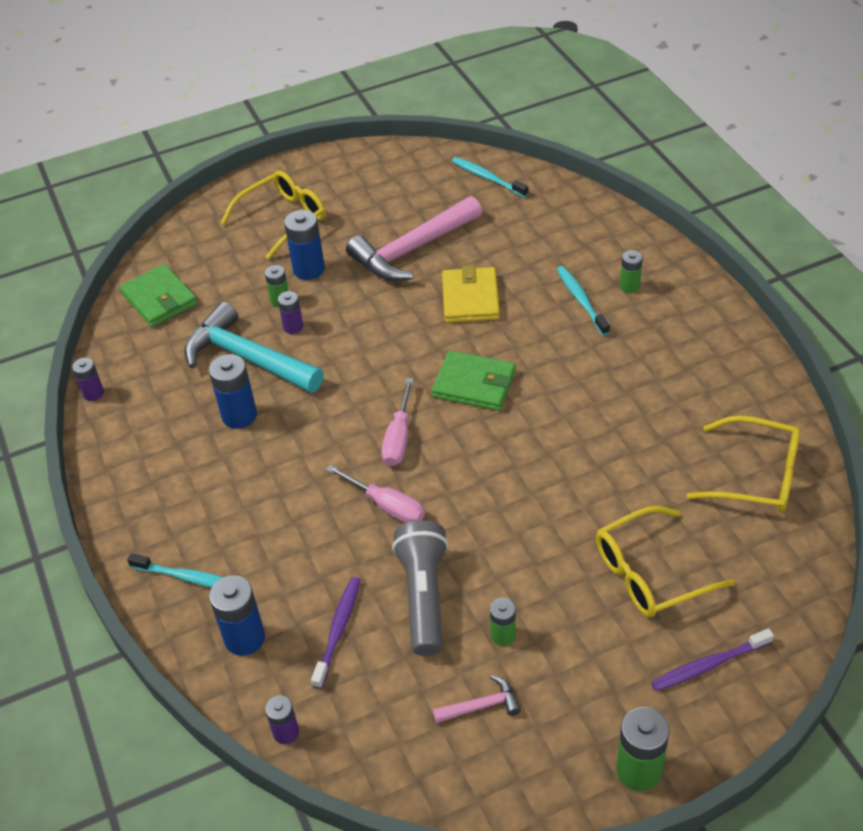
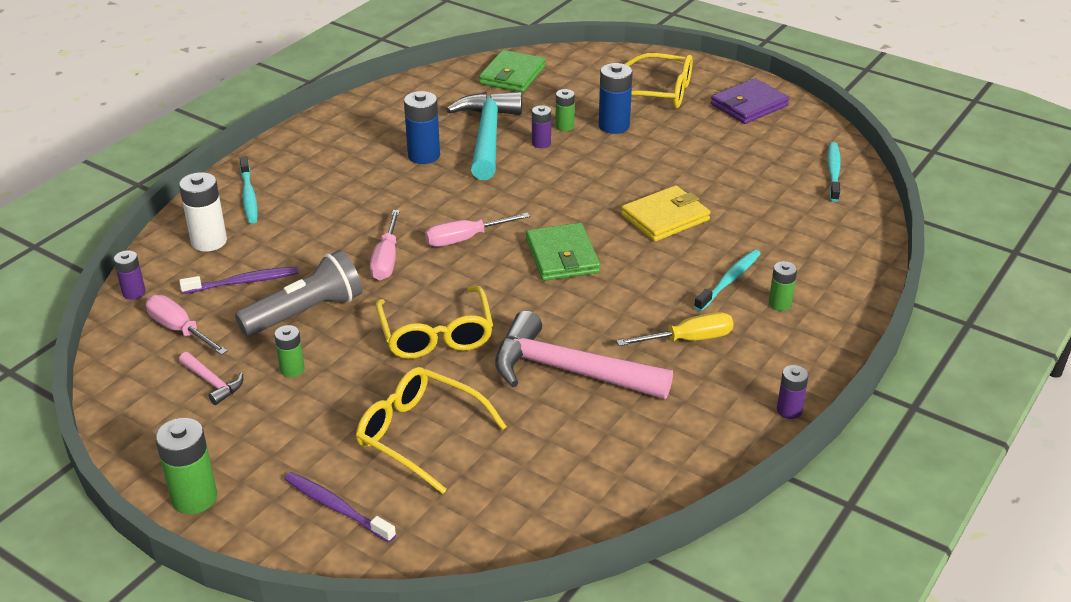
camera: 55 degrees right, 10 degrees down
purple battery [72,358,104,401] -> purple battery moved to [777,365,809,419]
blue battery [209,575,265,656] -> white battery [179,172,227,252]
pink hammer [346,196,482,281] -> pink hammer moved to [495,311,673,399]
yellow glasses [687,415,800,512] -> yellow glasses moved to [376,286,493,359]
none -> pink screwdriver [146,295,228,355]
none -> yellow screwdriver [616,312,734,346]
none -> purple wallet [711,78,790,124]

